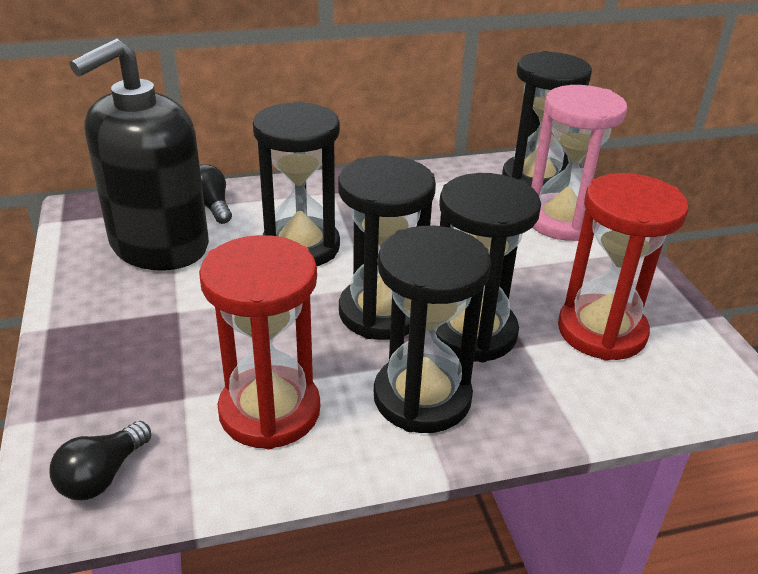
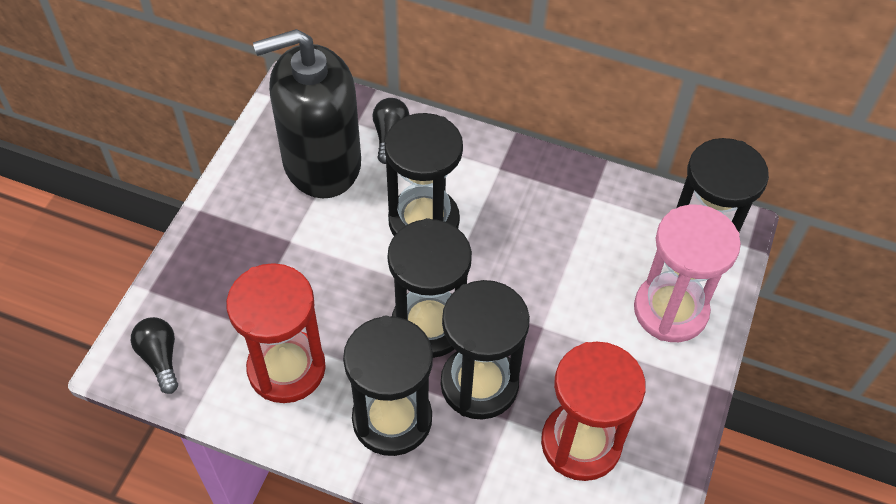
camera: 35 degrees right, 20 degrees up
black light bulb [50,421,151,500] -> black light bulb turned 90 degrees clockwise [131,317,178,394]

